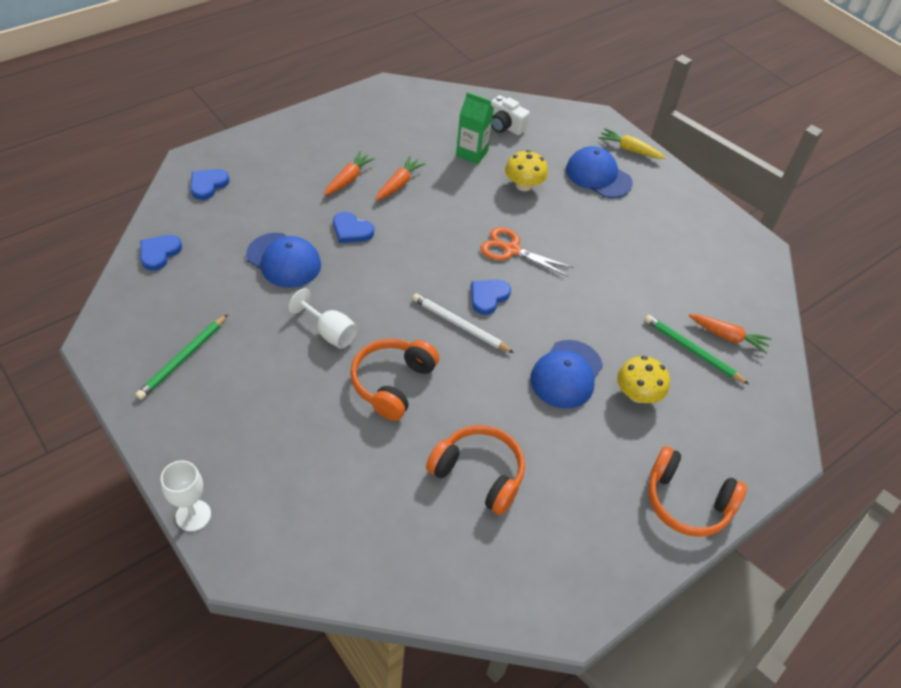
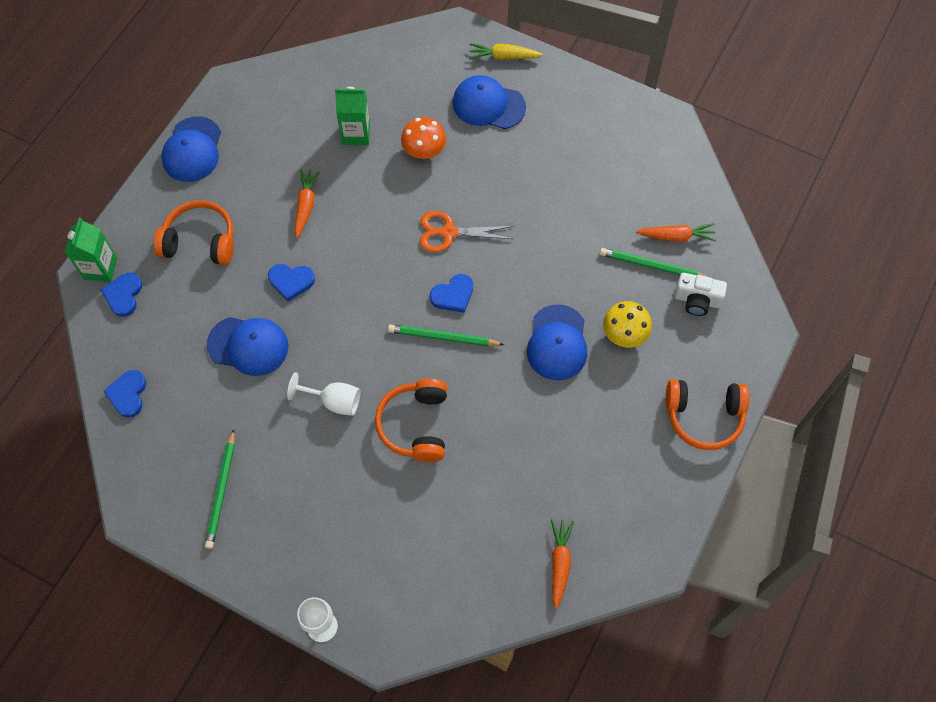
camera: 20 degrees left, 15 degrees up
orange carrot [324,151,376,195] -> orange carrot moved to [551,519,574,609]
white pencil [412,293,514,353] -> green pencil [388,324,504,346]
orange headphones [426,425,525,515] -> orange headphones moved to [154,200,234,265]
blue heart [471,279,511,315] -> blue heart turned 135 degrees counterclockwise [430,274,473,313]
white camera [491,95,530,135] -> white camera moved to [674,273,727,316]
yellow mushroom [505,150,548,191] -> orange mushroom [401,117,446,159]
none -> green carton [65,218,117,282]
none -> blue cap [161,116,221,182]

